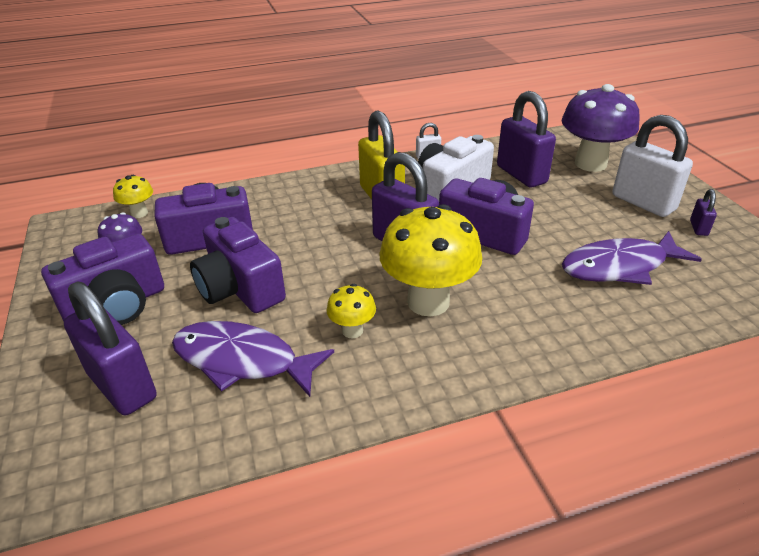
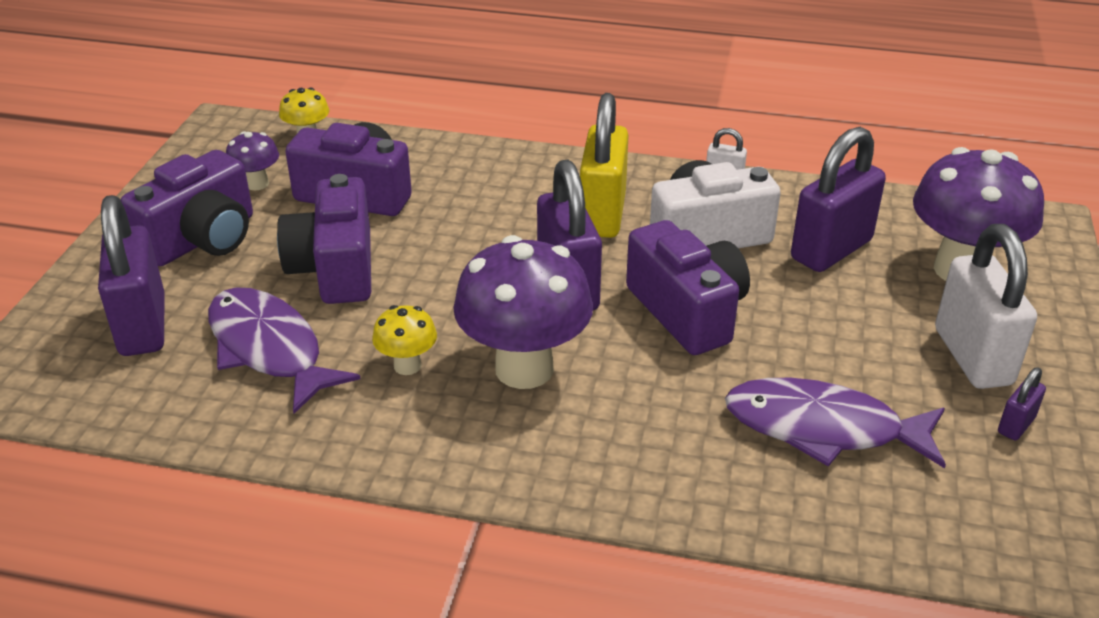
camera: 30 degrees right, 0 degrees up
purple camera [41,234,164,325] -> purple camera turned 45 degrees counterclockwise [121,150,253,266]
yellow mushroom [380,204,482,316] -> purple mushroom [453,235,593,389]
purple padlock [497,91,556,188] -> purple padlock turned 45 degrees clockwise [791,127,886,272]

